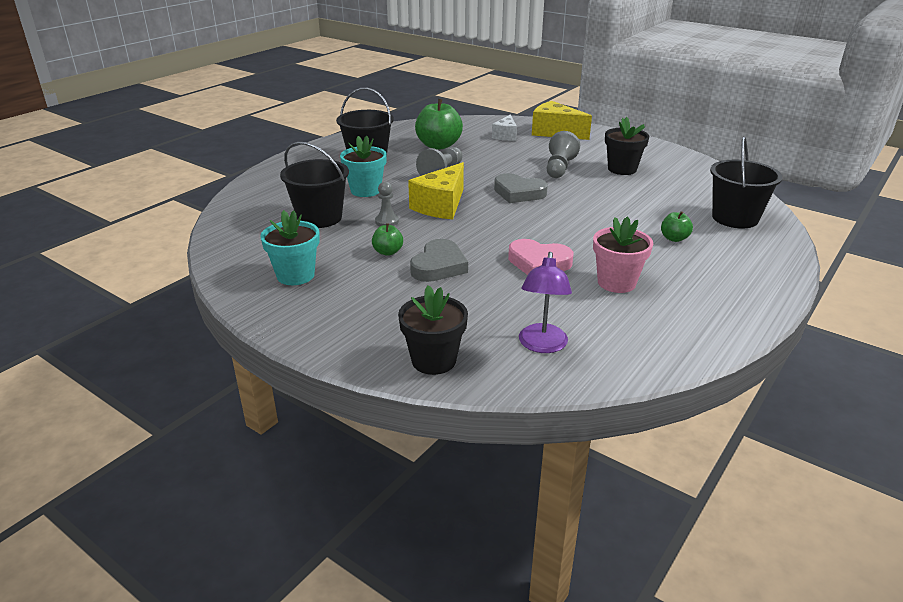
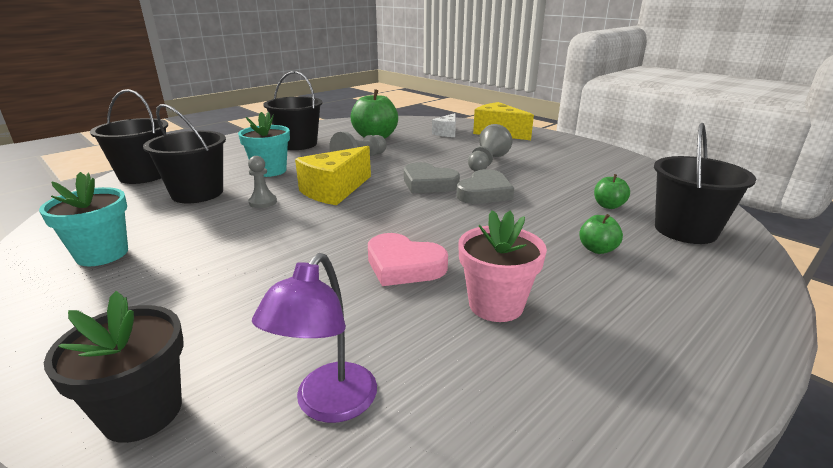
camera: 10 degrees right, 5 degrees down
green apple [372,223,403,256] -> green apple moved to [594,174,630,209]
grey heart [410,239,468,282] -> grey heart moved to [457,169,514,204]
black flower pot [605,117,649,175] -> none
none -> black bucket [90,89,168,184]

